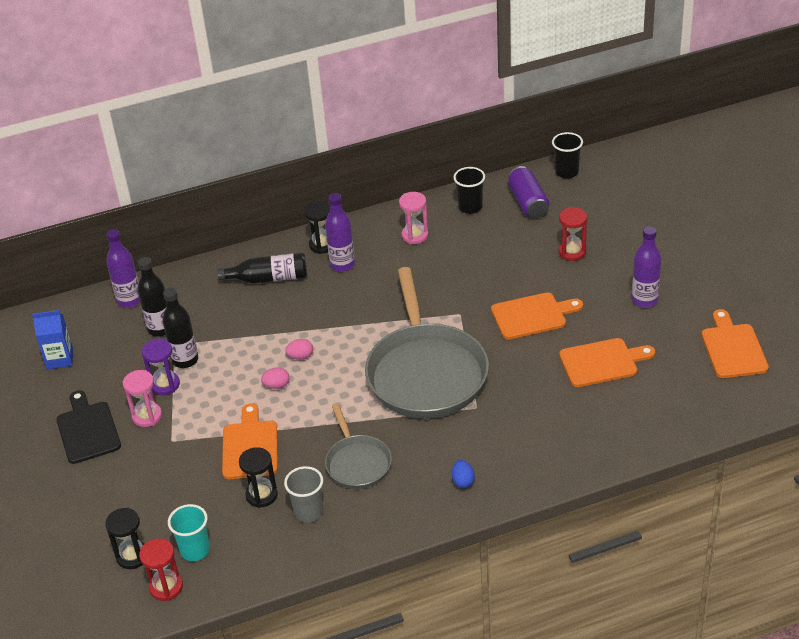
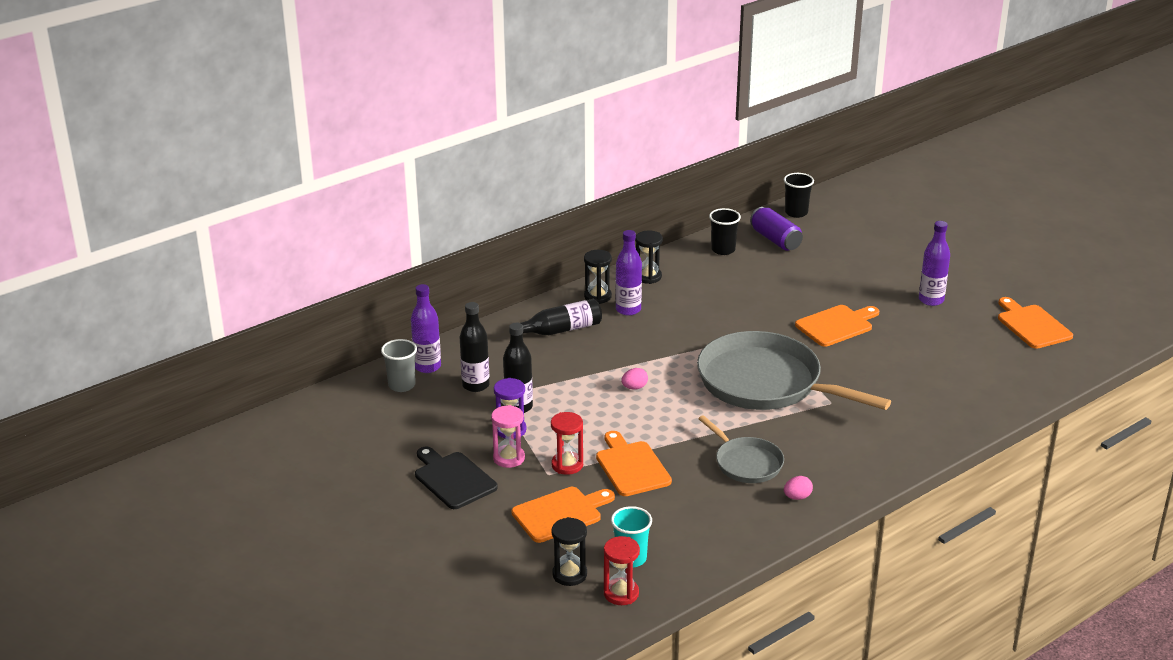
camera: 20 degrees left, 10 degrees down
blue carton [32,310,73,369] -> none
black hourglass [239,447,278,508] -> black hourglass moved to [635,231,663,284]
pink egg [261,367,289,389] -> pink egg moved to [784,476,813,500]
grey cup [284,466,323,523] -> grey cup moved to [381,339,417,392]
grey pan [365,267,489,418] -> grey pan turned 150 degrees clockwise [697,331,891,410]
pink hourglass [399,192,428,244] -> none
blue egg [452,460,475,488] -> none
red hourglass [559,207,587,261] -> red hourglass moved to [551,412,583,475]
orange cutting board [559,338,655,387] -> orange cutting board moved to [512,487,615,543]

